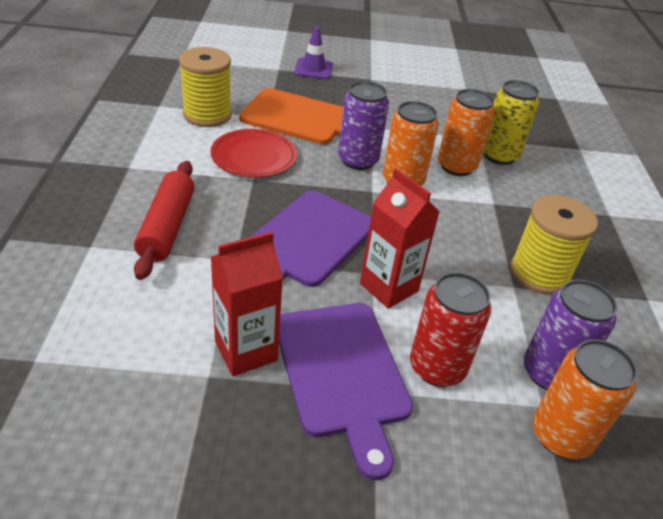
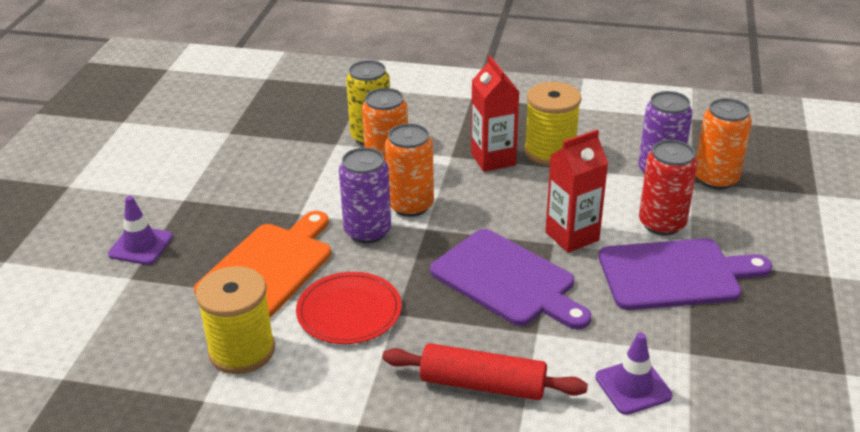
camera: 75 degrees left, 5 degrees down
red carton [210,232,283,376] -> red carton moved to [471,56,519,172]
none -> purple traffic cone [595,333,673,415]

